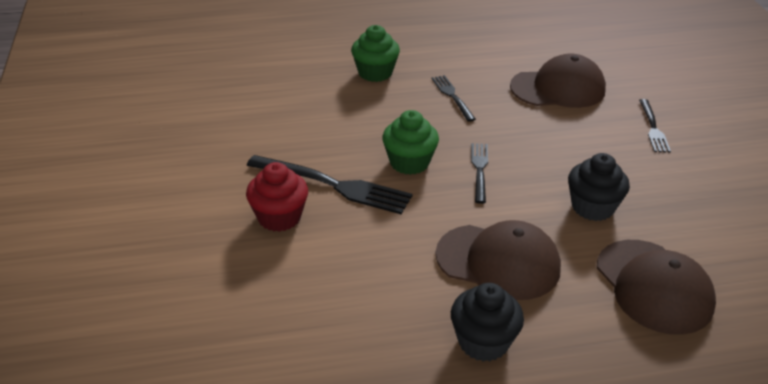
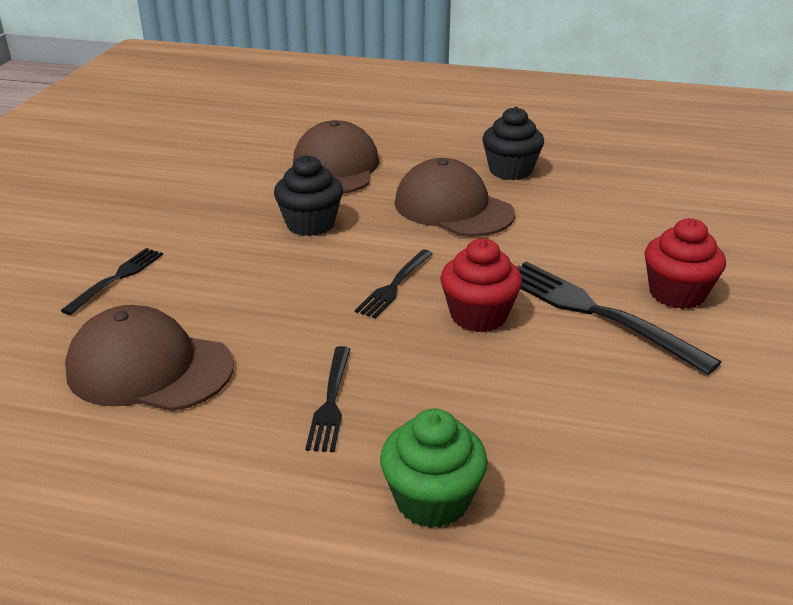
camera: 155 degrees left, 5 degrees down
green cupcake [382,110,439,175] -> red cupcake [440,239,522,332]

